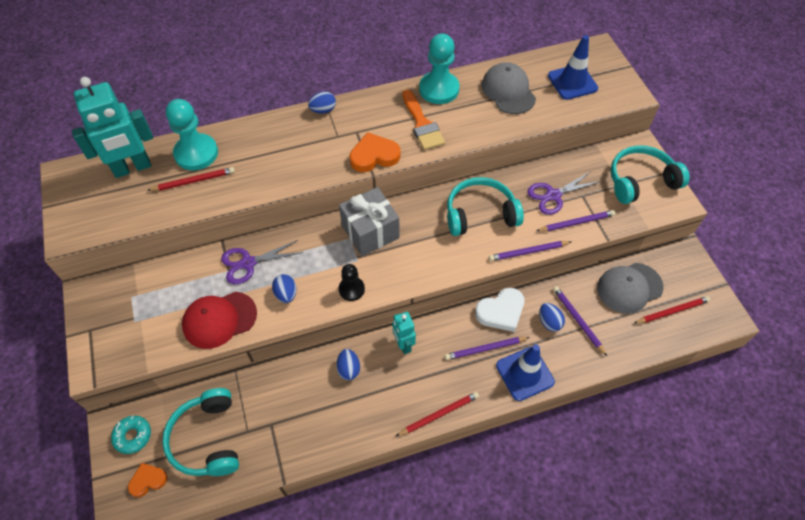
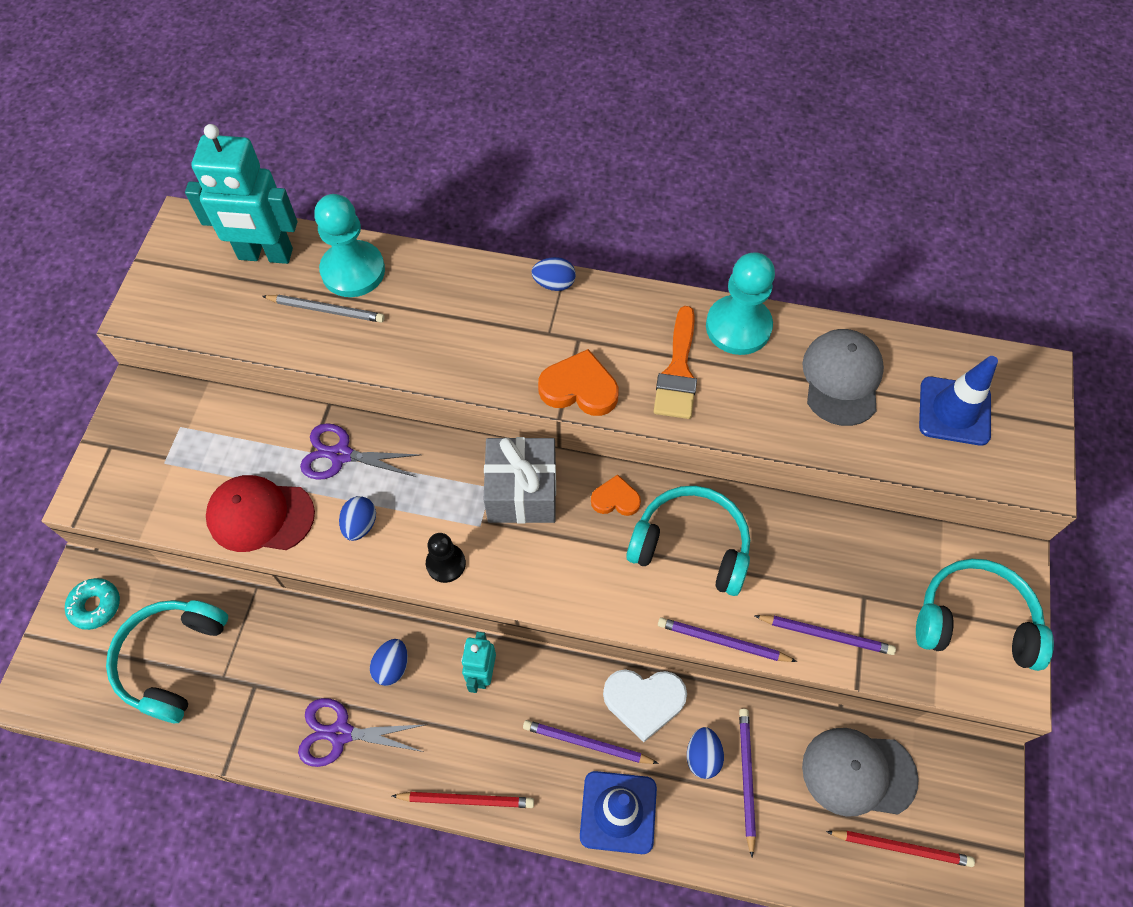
camera: 30 degrees right, 5 degrees up
orange heart [128,463,167,497] -> orange heart moved to [591,474,641,516]
red pencil [147,167,235,191] -> grey pencil [262,295,385,323]
purple scissors [527,171,601,215] -> purple scissors moved to [298,698,428,767]

